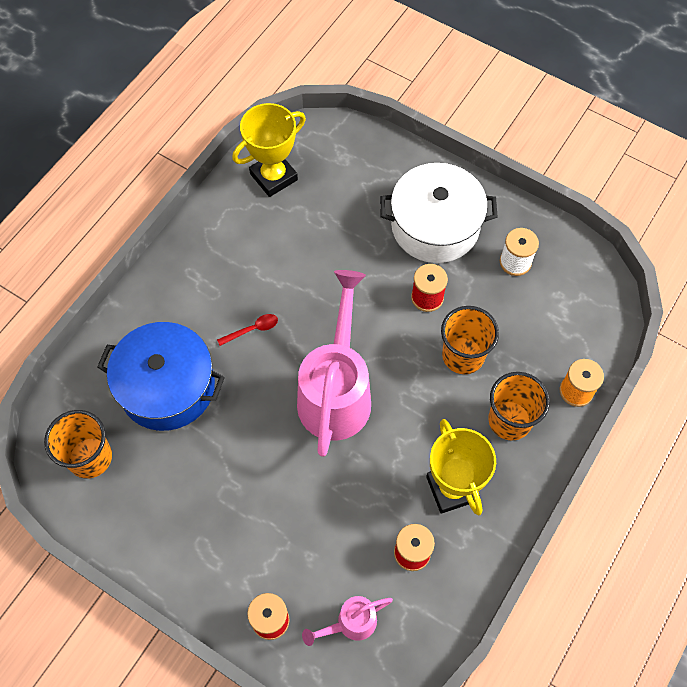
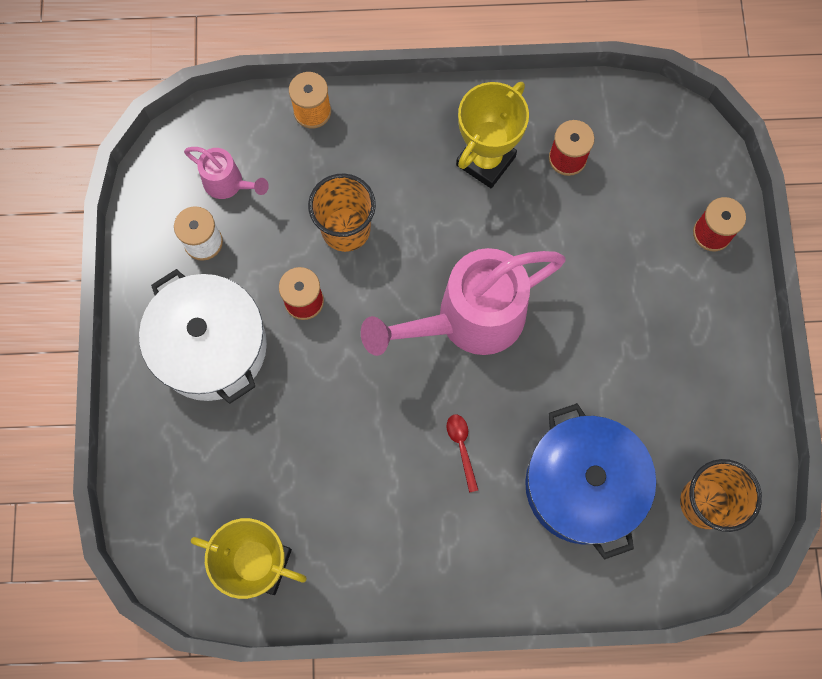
camera: 125 degrees left, 10 degrees up
red spoon [217,314,278,346] -> red spoon turned 45 degrees clockwise [447,415,478,493]
pink watering can [302,596,393,646] -> pink watering can moved to [184,147,269,199]
orange cup [488,372,550,441] -> none

